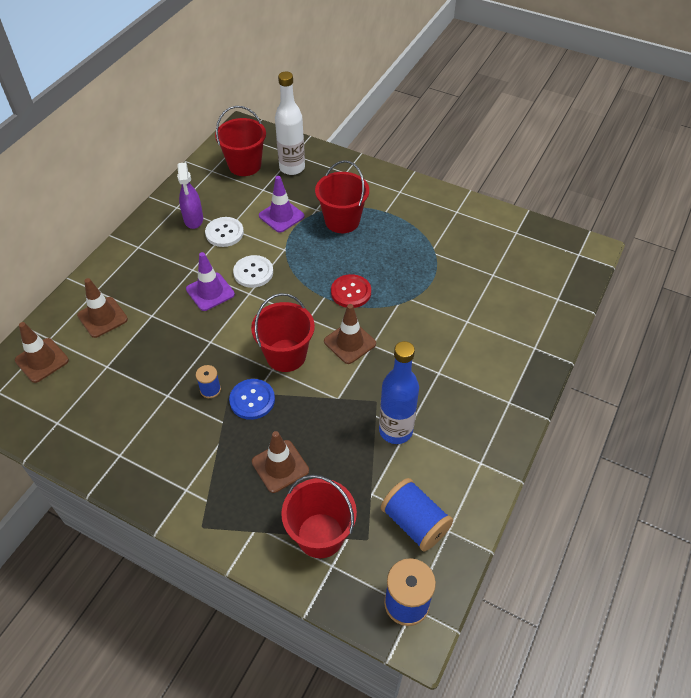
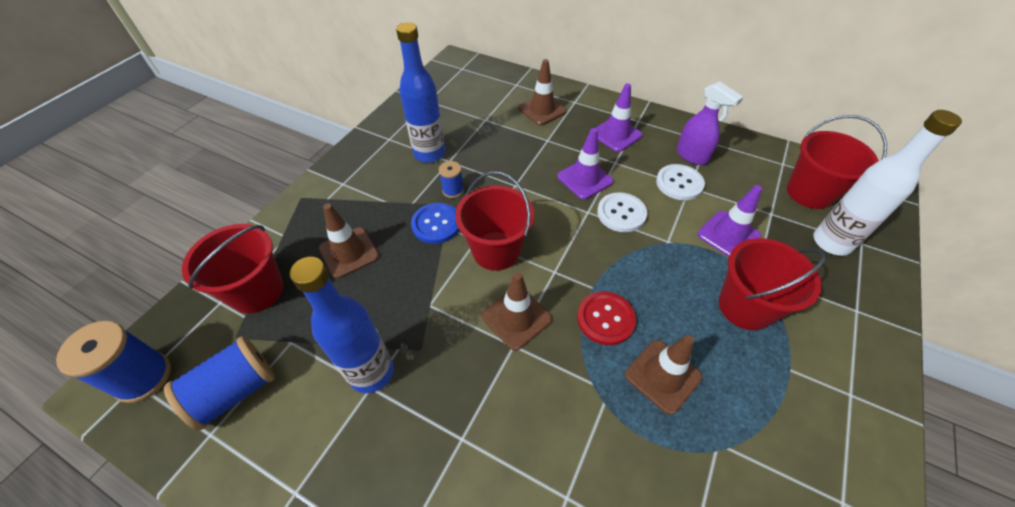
camera: 90 degrees right, 0 degrees up
brown traffic cone [15,322,69,383] -> brown traffic cone moved to [625,335,703,415]
purple spray bottle [177,162,203,229] -> purple spray bottle turned 120 degrees counterclockwise [677,81,743,165]
none -> blue bottle [396,22,445,163]
none -> purple traffic cone [596,83,643,152]

